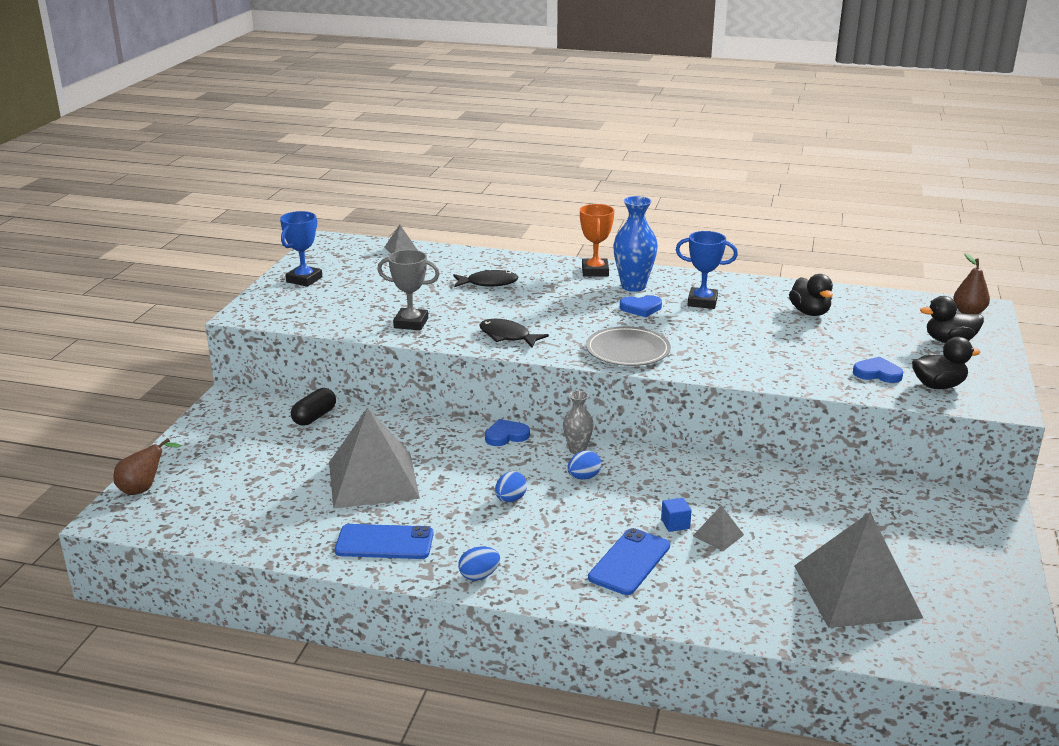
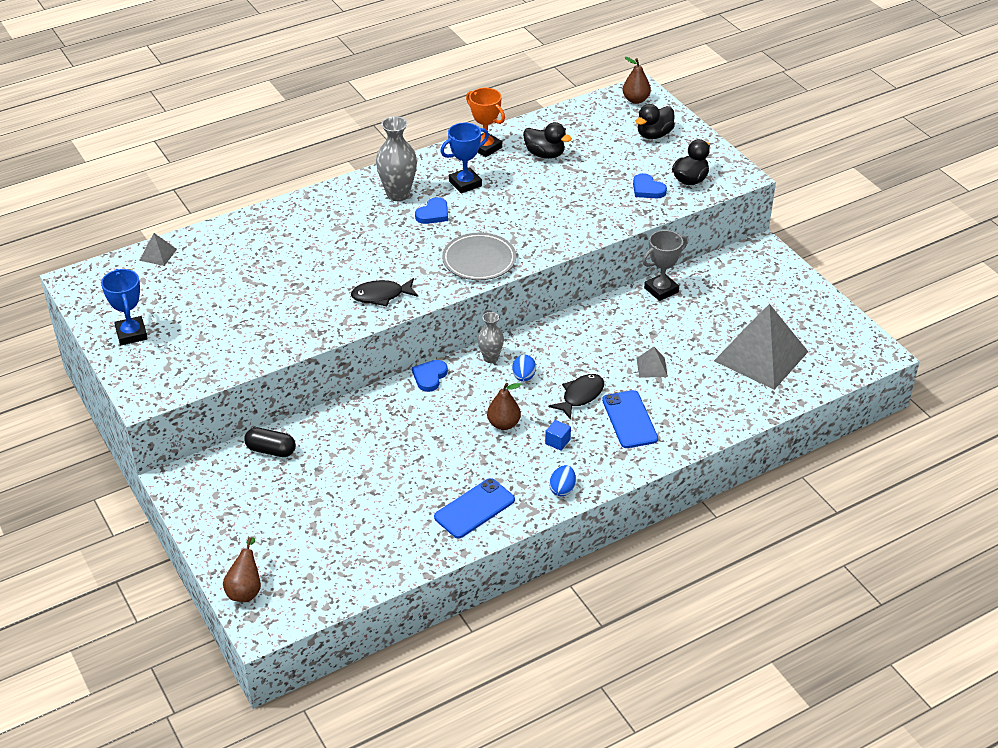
camera: 45 degrees left, 15 degrees up
black capsule [291,388,336,426] -> black capsule turned 60 degrees counterclockwise [244,427,296,457]
grey pyramid [329,408,420,509] -> none
grey trophy [377,250,440,330] -> grey trophy moved to [642,230,688,301]
black fish [453,270,519,287] -> black fish moved to [548,374,604,420]
blue egg [495,471,527,502] -> brown pear [487,383,521,430]
orange trophy [580,204,614,277] -> orange trophy moved to [466,88,505,157]
blue vase [613,196,658,292] -> grey vase [376,116,417,201]
blue cube [661,498,692,532] -> blue cube moved to [545,420,571,451]
blue heart [853,357,903,383] -> blue heart turned 105 degrees counterclockwise [633,173,667,198]

